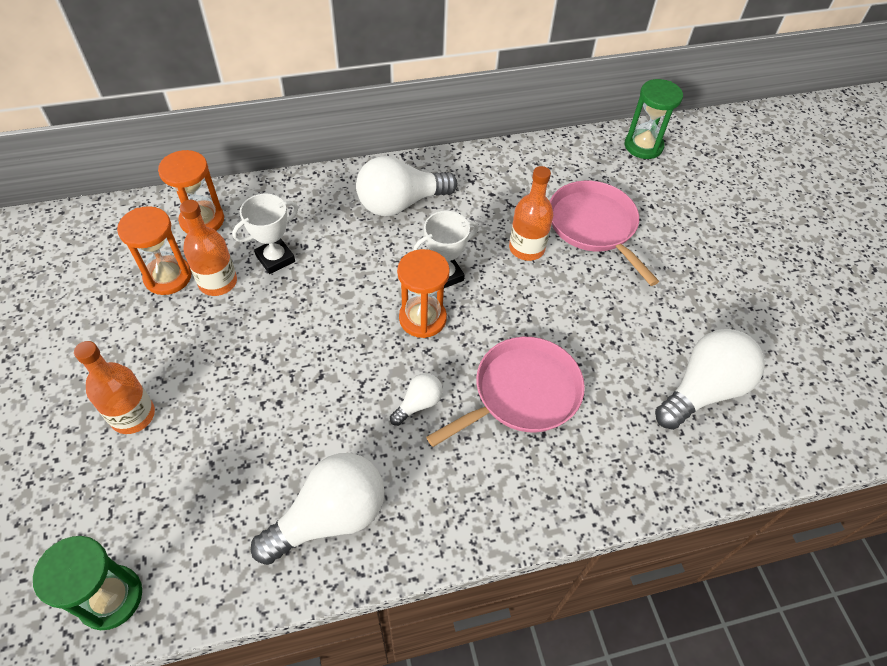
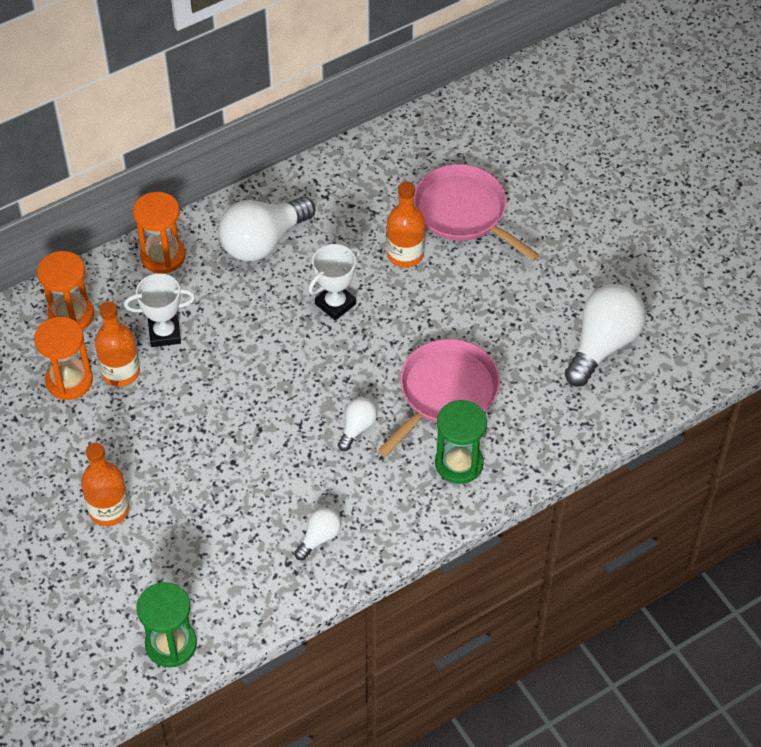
camera: 15 degrees left, 0 degrees up
white trophy [232,194,298,274] -> white trophy turned 45 degrees clockwise [124,273,195,347]
white light bulb [251,453,384,565] -> white light bulb [294,507,341,560], size x0.49
orange hourglass [397,249,450,338] -> orange hourglass moved to [133,192,186,274]
green hourglass [624,79,683,159] -> green hourglass moved to [435,400,487,484]

